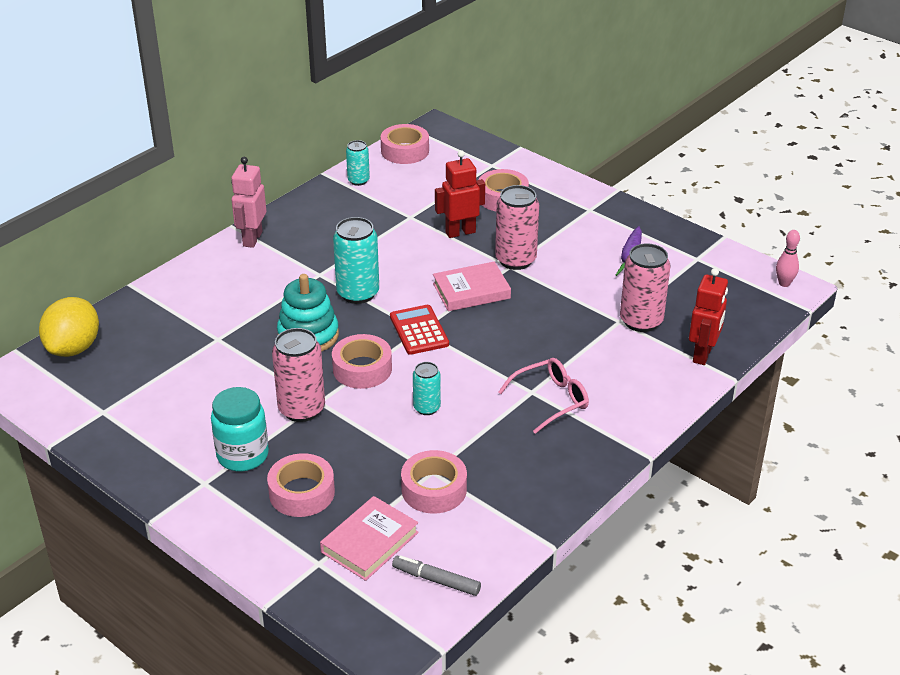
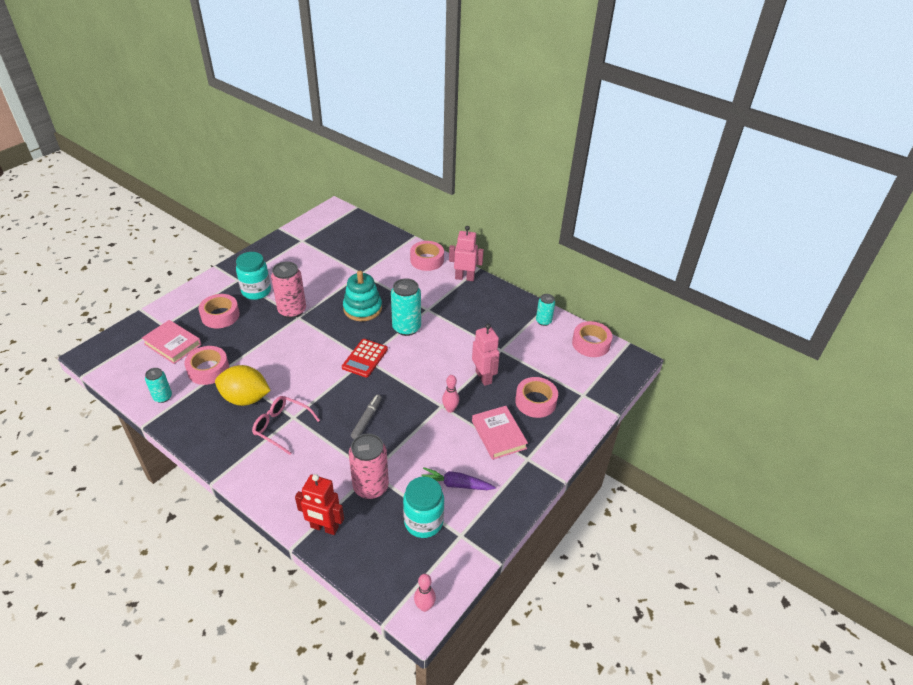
camera: 85 degrees right, 5 degrees up
yellow lemon [39,297,99,357] -> yellow lemon moved to [215,365,271,406]
pink tape [332,334,392,389] -> pink tape moved to [410,241,444,271]
red calculator [390,305,449,355] -> red calculator turned 135 degrees clockwise [342,339,388,378]
grey marker [392,555,481,596] -> grey marker moved to [351,395,382,439]
turquoise can [413,362,441,415] -> turquoise can moved to [145,368,172,403]
pink book [433,262,511,311] -> pink book moved to [472,406,528,460]
red robot [435,150,485,238] -> pink robot [472,324,500,386]
pink can [495,185,539,270] -> pink bowling pin [442,375,459,413]
pink glasses [499,358,589,434] -> pink glasses turned 150 degrees clockwise [252,396,320,455]
none -> turquoise jar [403,477,444,538]

